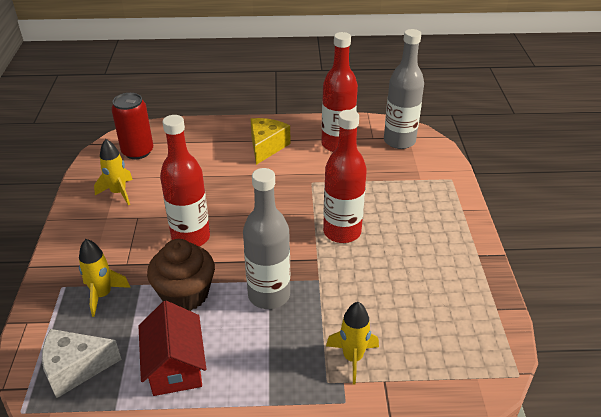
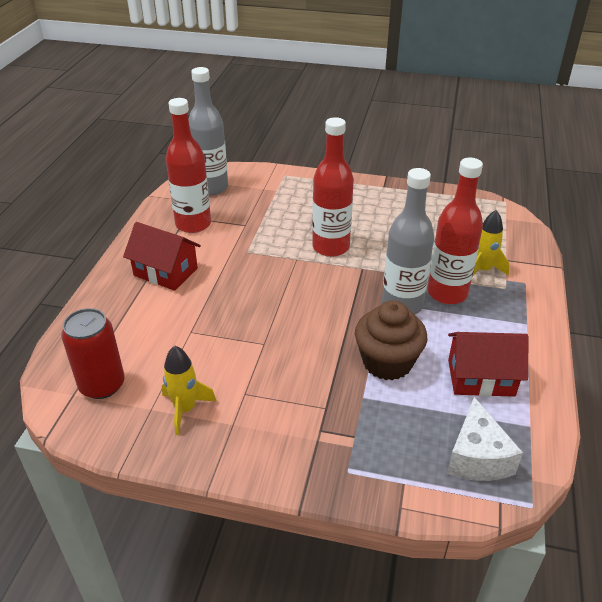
camera: 75 degrees left, 0 degrees up
yellow rocket [79,239,131,317] -> none
red bottle [160,115,210,246] -> red bottle moved to [427,158,483,304]
yellow cheese [251,118,290,165] -> red house [123,222,201,291]

